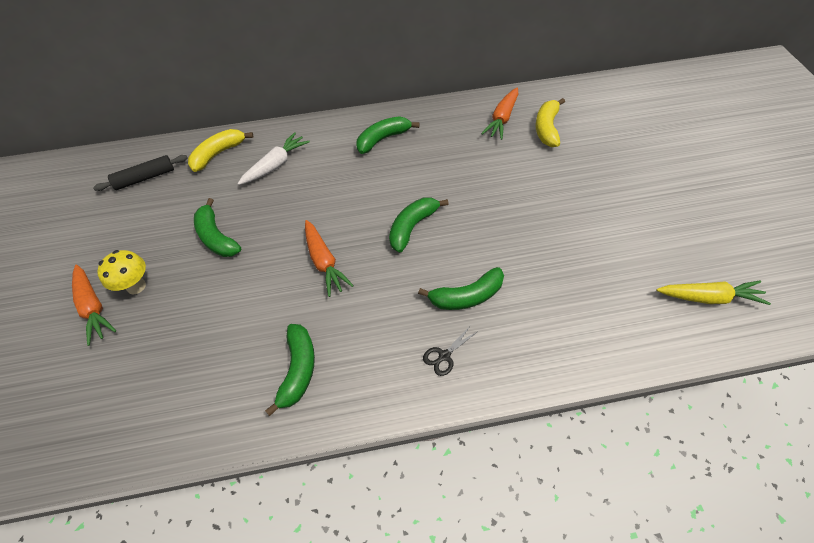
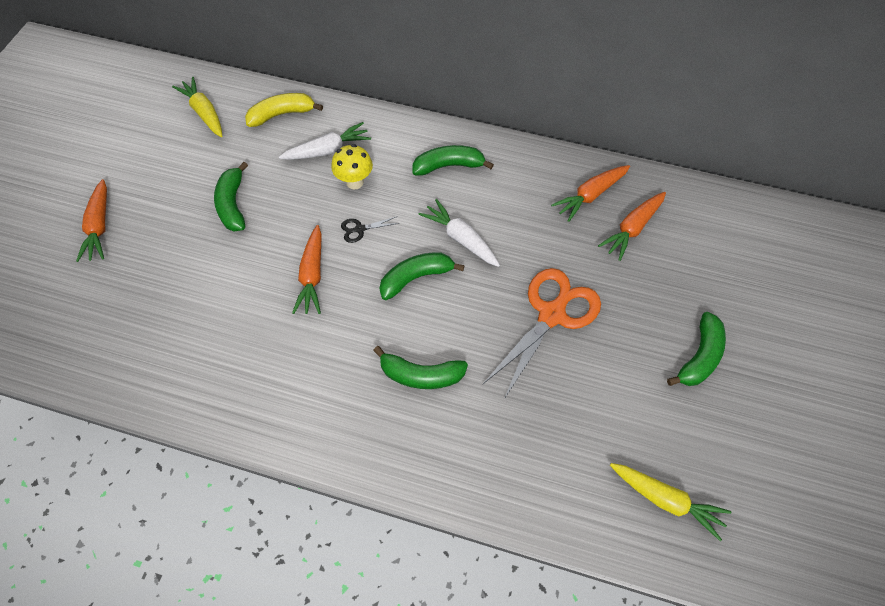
camera: 25 degrees right, 5 degrees up
black rolling pin [93,155,188,191] -> yellow carrot [172,77,222,137]
yellow mushroom [97,250,146,294] -> yellow mushroom moved to [331,144,373,189]
green banana [265,324,315,416] -> green banana moved to [667,312,726,386]
black scissors [423,325,478,376] -> black scissors moved to [341,217,399,243]
yellow banana [535,98,565,147] -> orange carrot [598,192,666,261]
none -> white carrot [419,199,500,267]
none -> orange scissors [483,268,601,399]

